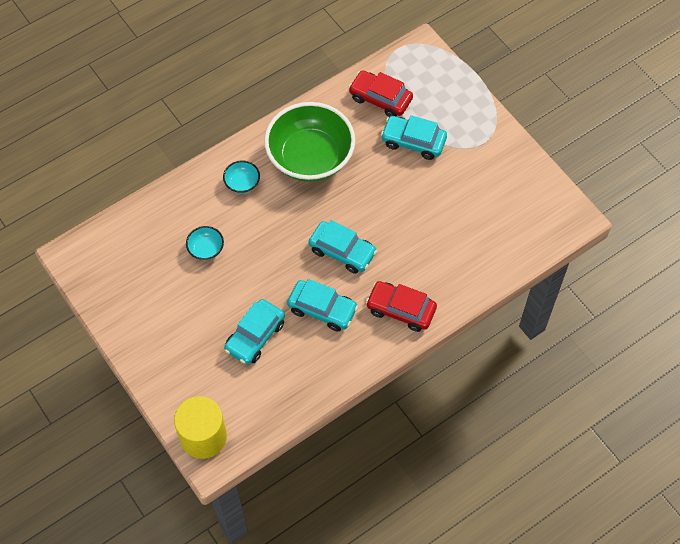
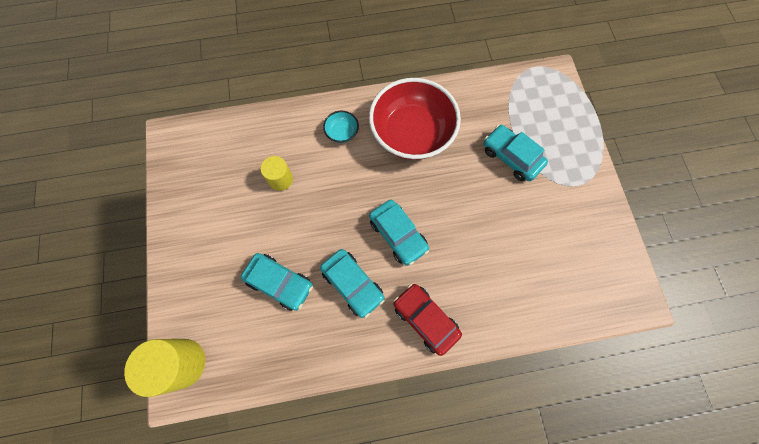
camera: 25 degrees right, 10 degrees up
turquoise bowl [186,226,224,260] -> yellow cylinder [261,156,293,191]
turquoise car [224,299,285,365] -> turquoise car turned 120 degrees counterclockwise [241,253,313,311]
green bowl [264,102,355,182] -> red bowl [369,78,461,160]
red car [349,70,413,117] -> none

